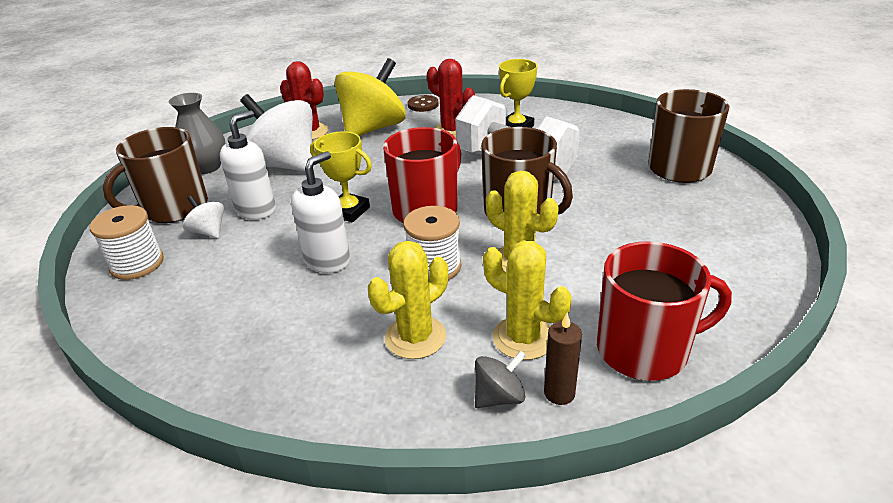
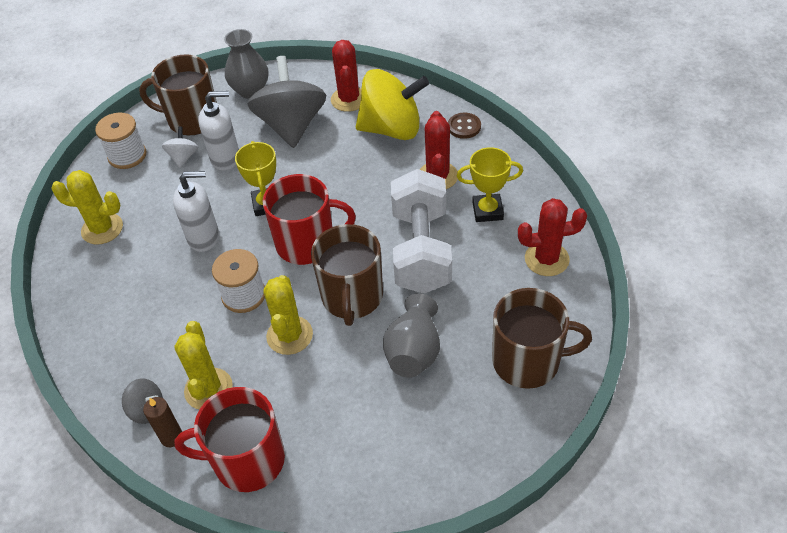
camera: 50 degrees right, 15 degrees up
white spinning top [240,94,314,172] -> grey spinning top [248,56,326,148]
yellow cactus [368,241,448,359] -> yellow cactus moved to [51,170,123,245]
red mug [597,241,732,381] -> red mug turned 135 degrees clockwise [174,387,285,492]
none -> grey vase [383,293,440,378]
none -> red cactus [518,198,587,276]

